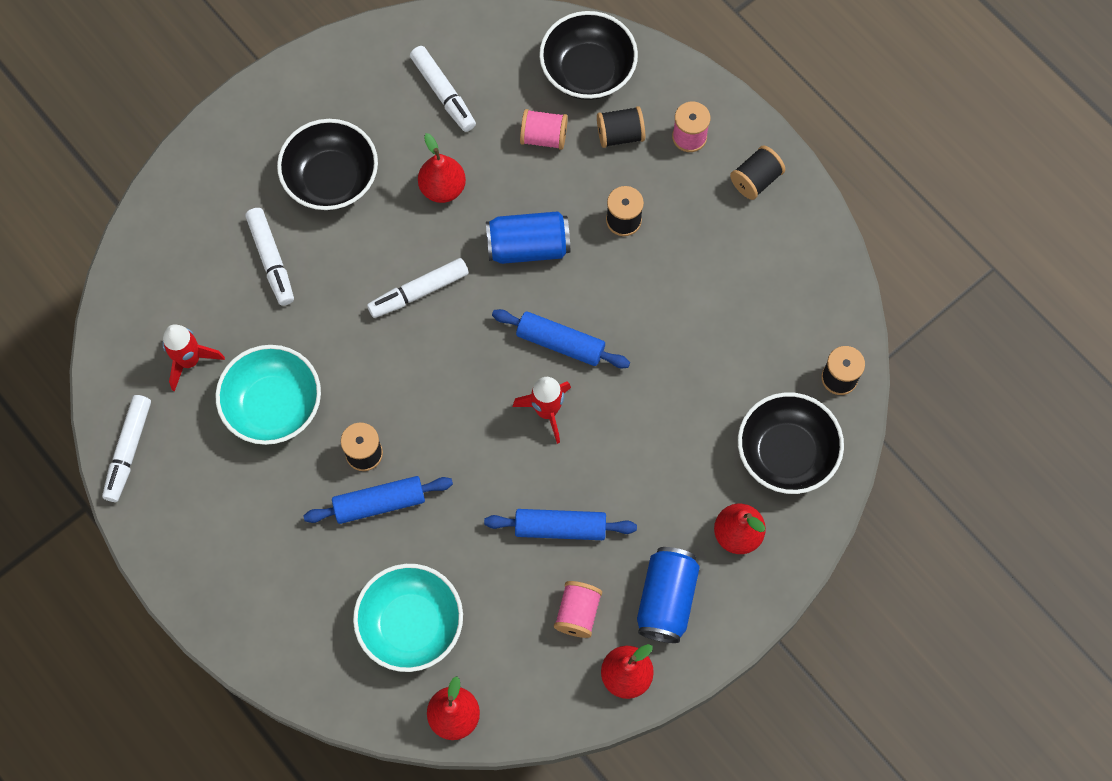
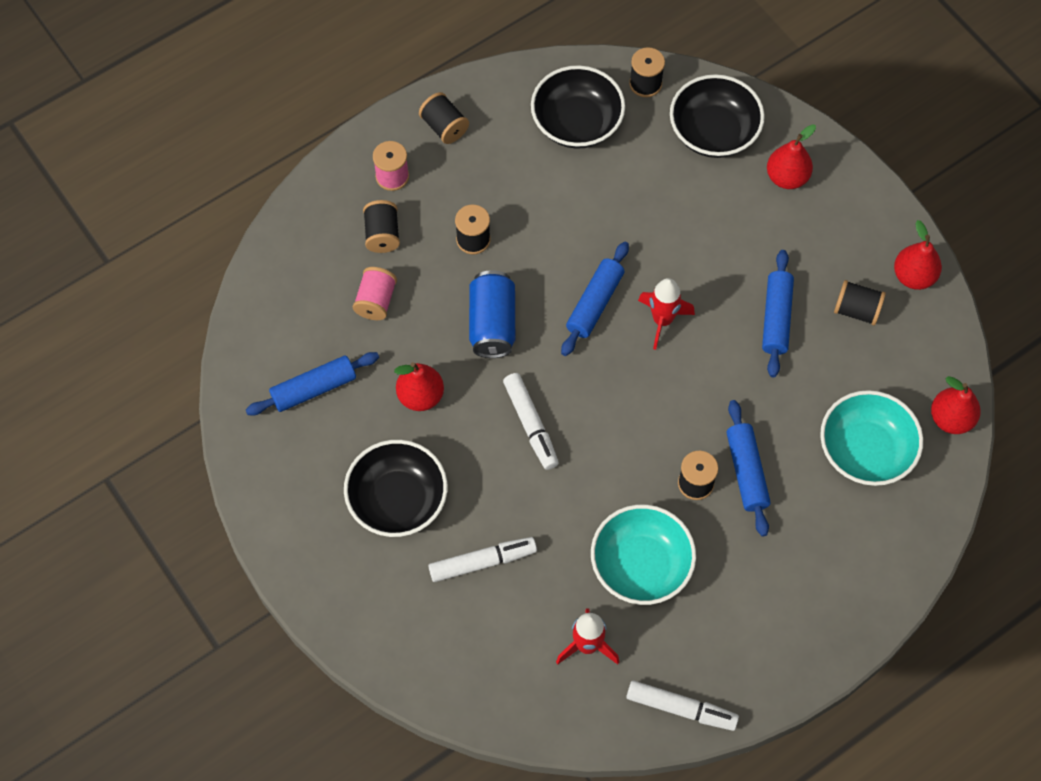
camera: 85 degrees left, 5 degrees down
white marker [410,46,476,132] -> blue rolling pin [246,352,379,415]
black bowl [539,11,638,100] -> black bowl moved to [531,65,625,149]
pink spool [554,581,602,638] -> black spool [834,280,886,326]
blue can [637,547,700,643] -> none

